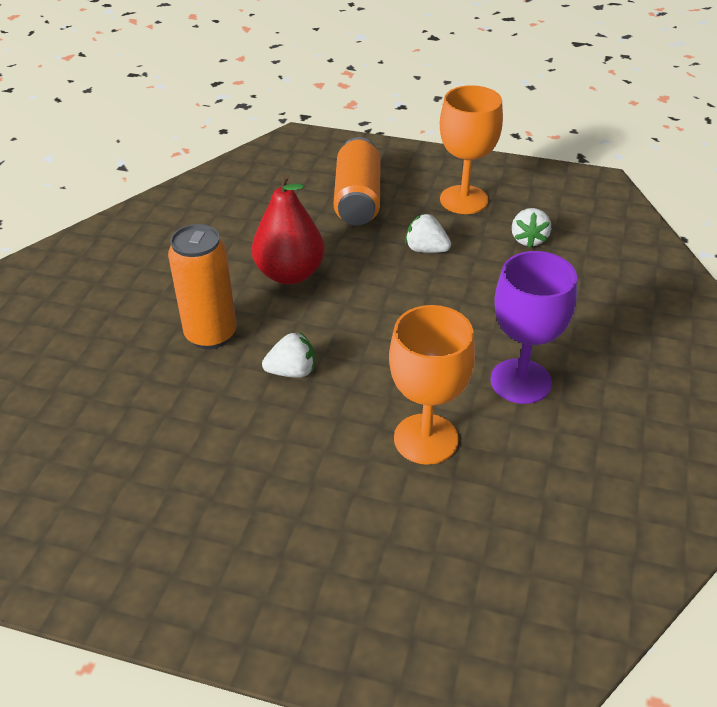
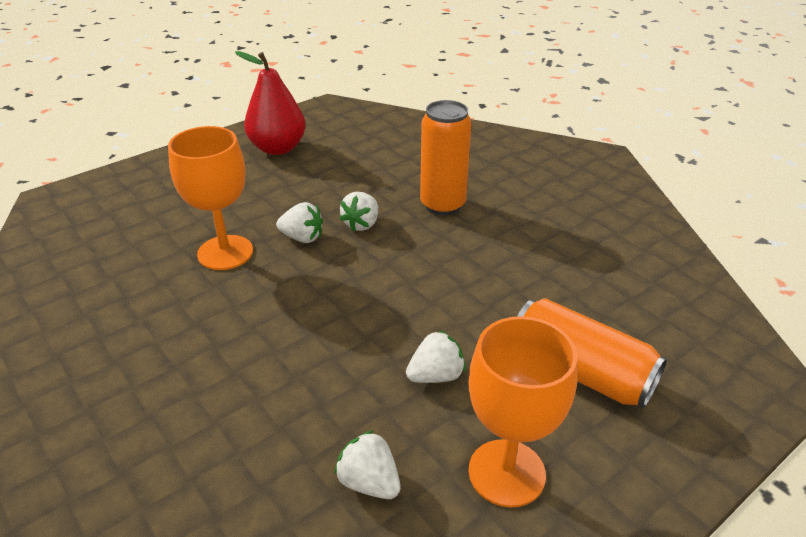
camera: 125 degrees right, 5 degrees down
red pear [252,173,325,285] -> red pear moved to [235,51,306,155]
purple goblet [490,251,577,404] -> none
none -> white strawberry [276,202,323,243]

